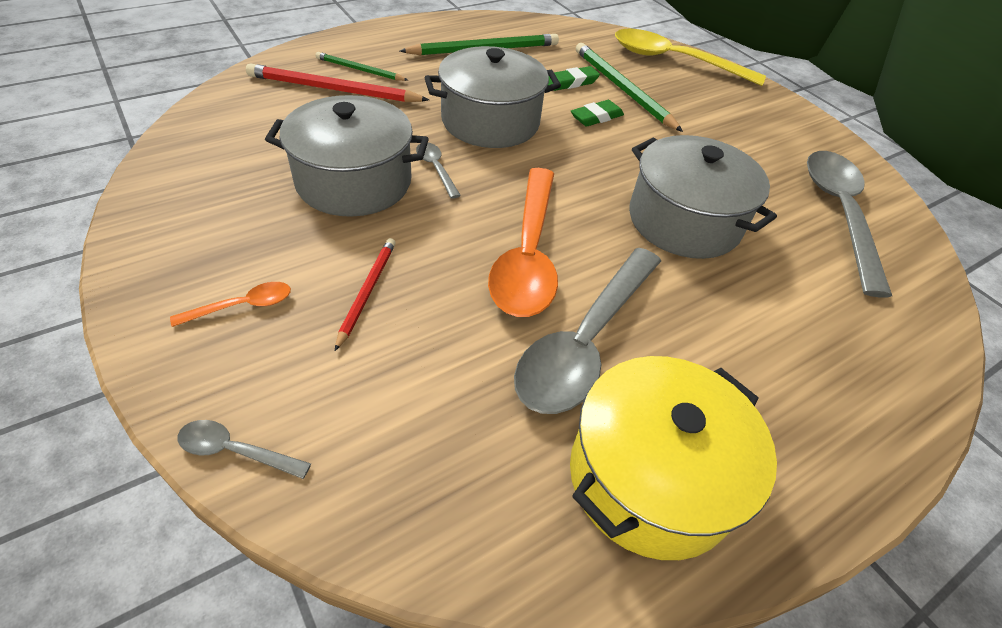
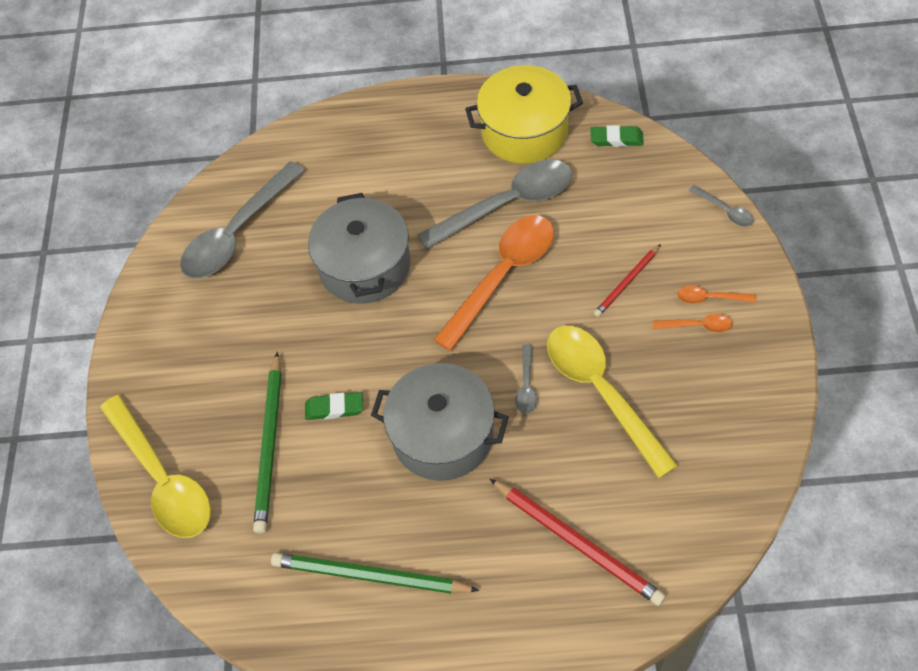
camera: 140 degrees left, 10 degrees up
grey pot [265,95,429,217] -> yellow spoon [547,326,678,478]
green pencil [315,52,408,81] -> none
green eraser [548,66,600,91] -> green eraser moved to [590,125,644,147]
none -> orange spoon [653,314,733,332]

